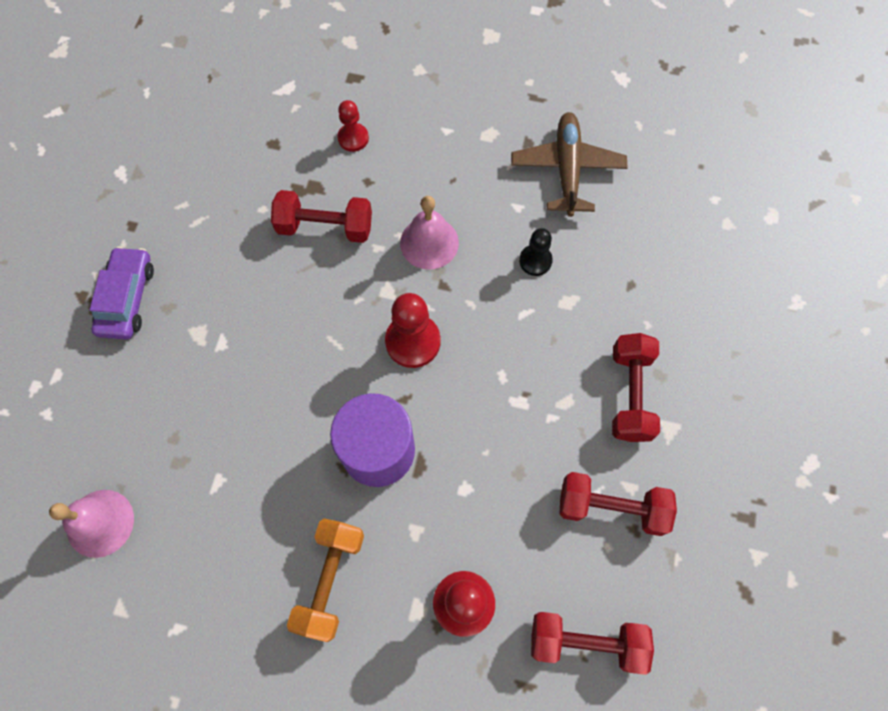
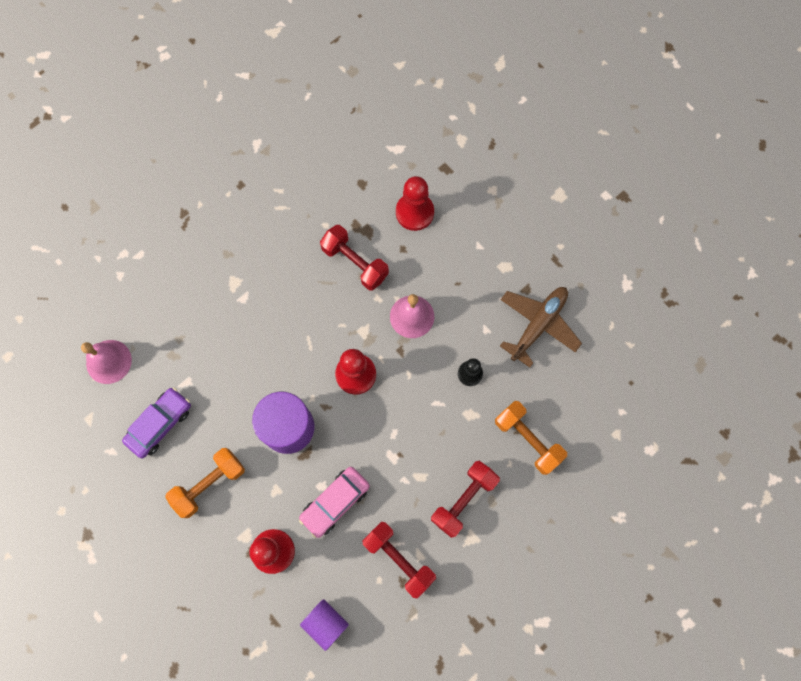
camera: 35 degrees right, 5 degrees up
purple car [90,246,154,340] -> purple car moved to [122,388,191,458]
red pawn [337,100,369,152] -> red pawn [396,176,434,231], size x1.62
red dumbbell [531,612,654,675] -> purple cylinder [300,599,349,651]
none -> pink car [299,467,370,538]
none -> orange dumbbell [495,401,567,475]

